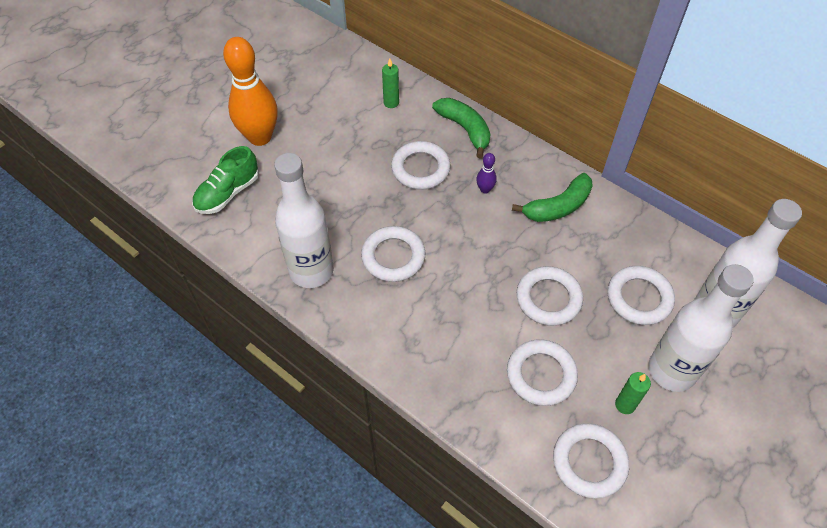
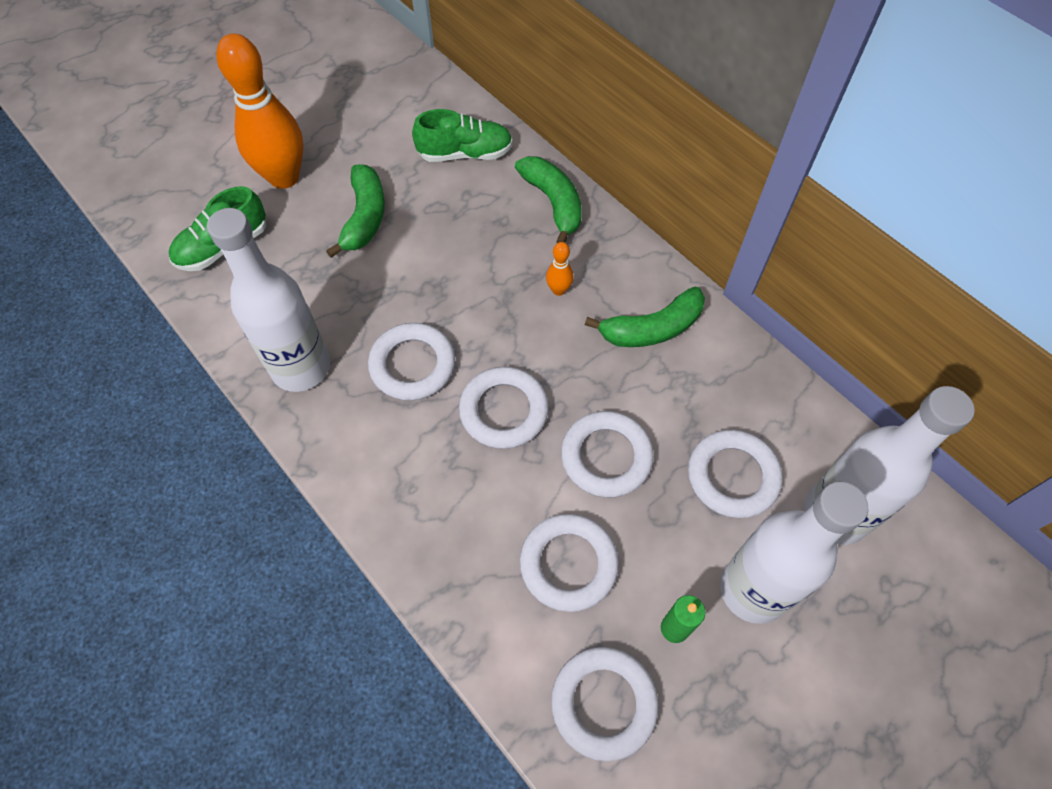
camera: 10 degrees right, 5 degrees up
green candle [382,59,399,108] -> green shoe [412,109,513,162]
white ring [391,141,451,190] -> white ring moved to [459,367,549,449]
purple bowling pin [476,153,497,194] -> orange bowling pin [546,242,574,296]
none -> green banana [326,164,385,258]

